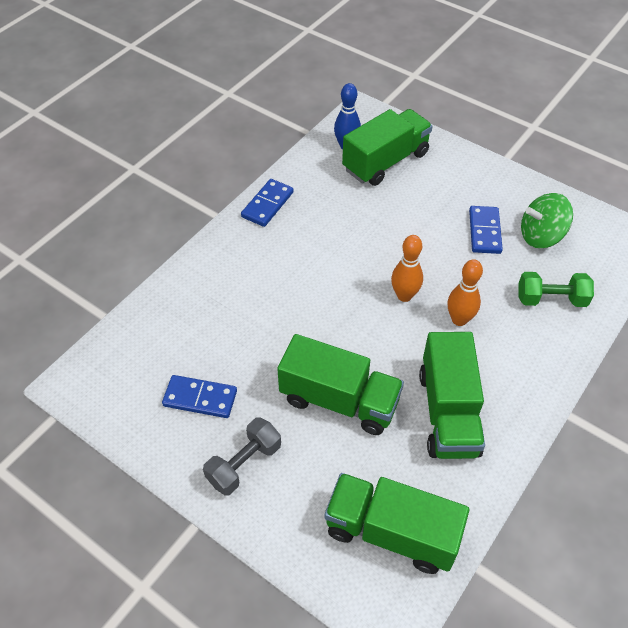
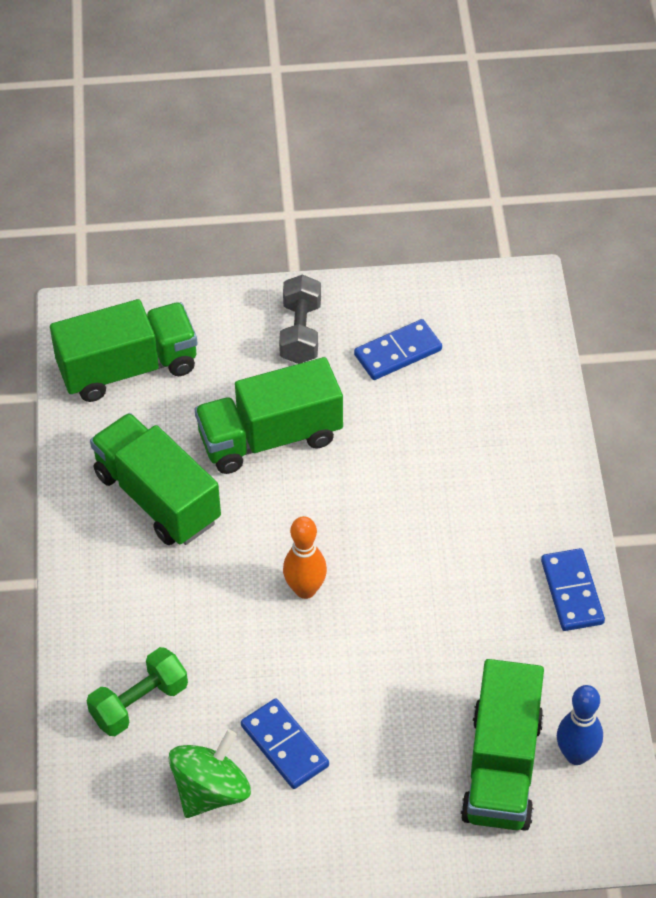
camera: 140 degrees right, 0 degrees up
orange bowling pin [447,259,483,326] -> none

